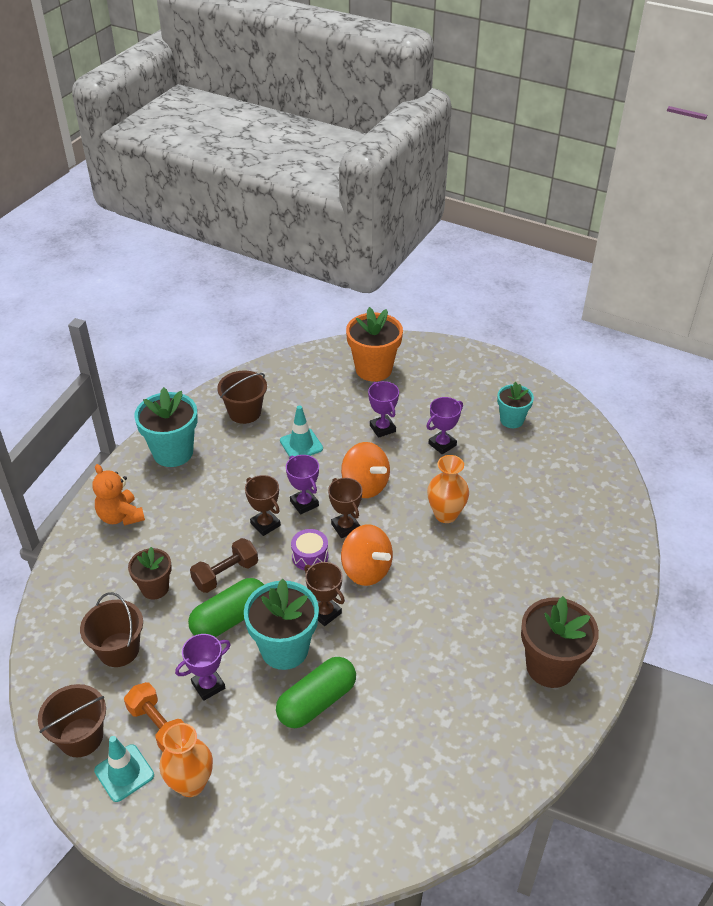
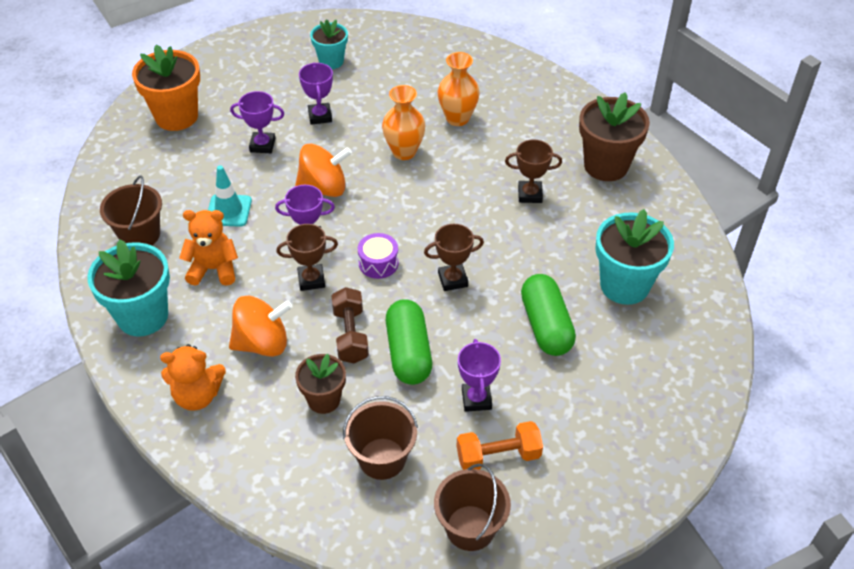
camera: 60 degrees left, 5 degrees up
turquoise traffic cone [94,736,154,802] -> none
orange vase [159,723,213,797] -> orange vase moved to [438,52,480,126]
turquoise flower pot [244,579,319,670] -> turquoise flower pot moved to [595,209,674,305]
brown trophy [328,478,363,538] -> brown trophy moved to [505,139,562,203]
orange spinning top [341,525,393,586] -> orange spinning top moved to [229,295,293,357]
none -> orange teddy bear [179,210,238,286]

